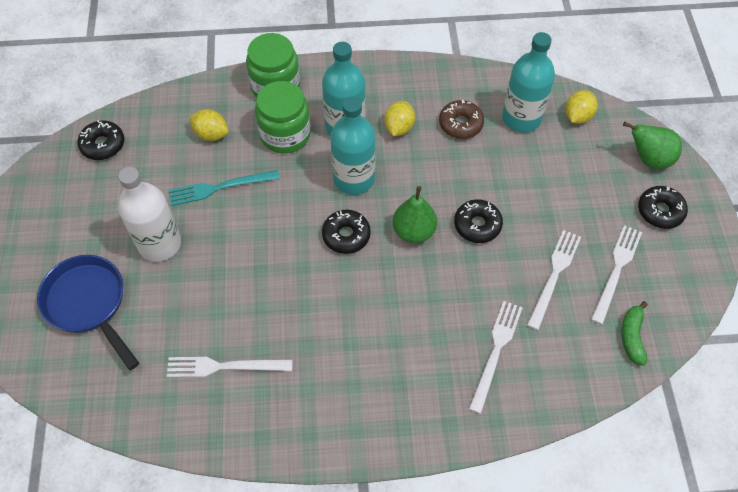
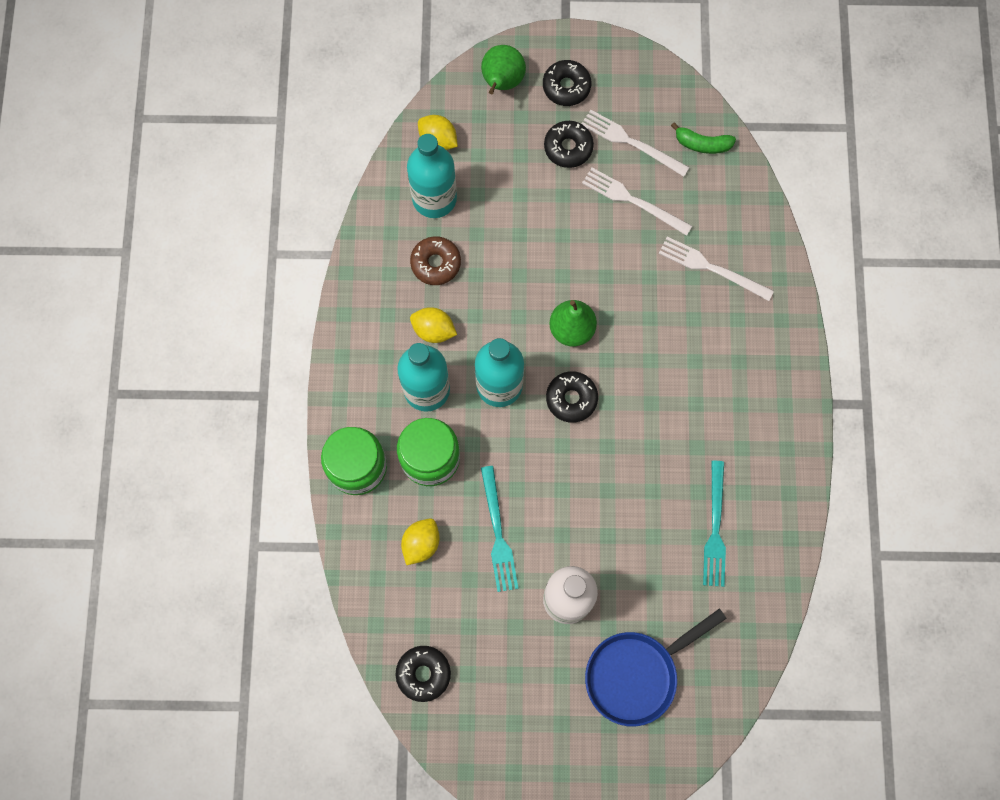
camera: 85 degrees left, 15 degrees up
white fork [167,357,293,378] -> turquoise fork [703,461,726,587]
black donut [454,199,503,243] -> black donut moved to [544,121,594,168]

